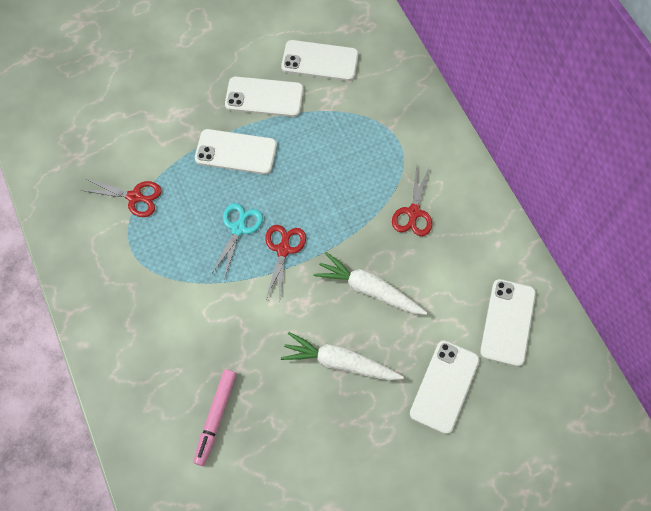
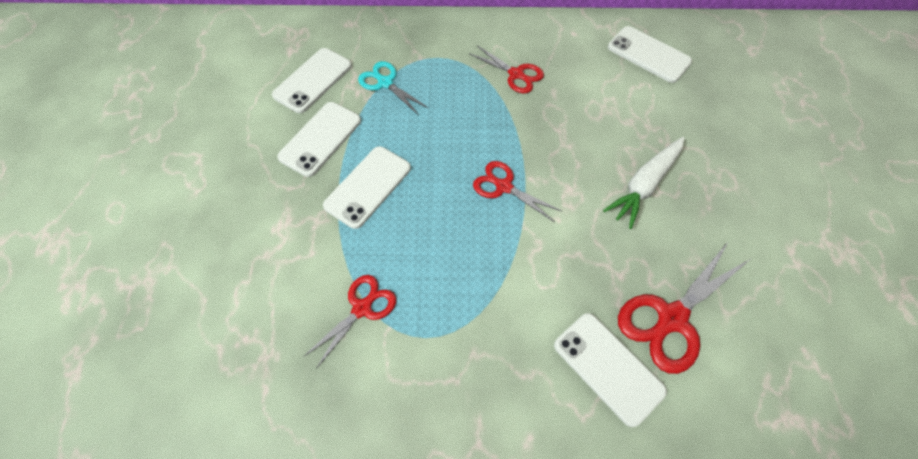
camera: 65 degrees left, 5 degrees down
pink marker [193,369,236,466] -> red scissors [618,242,750,374]
turquoise scissors [211,203,263,279] -> turquoise scissors moved to [358,61,428,114]
white carrot [314,252,427,315] -> none
white phone [410,340,480,434] -> white phone moved to [554,313,667,427]

